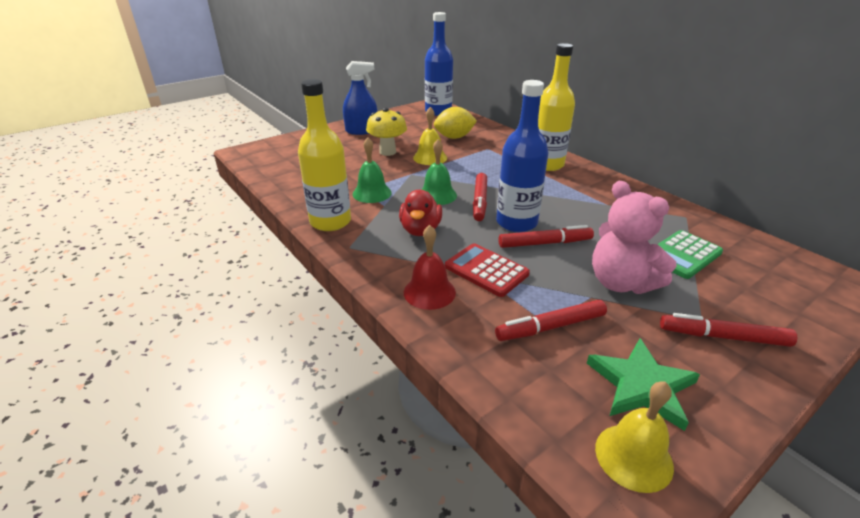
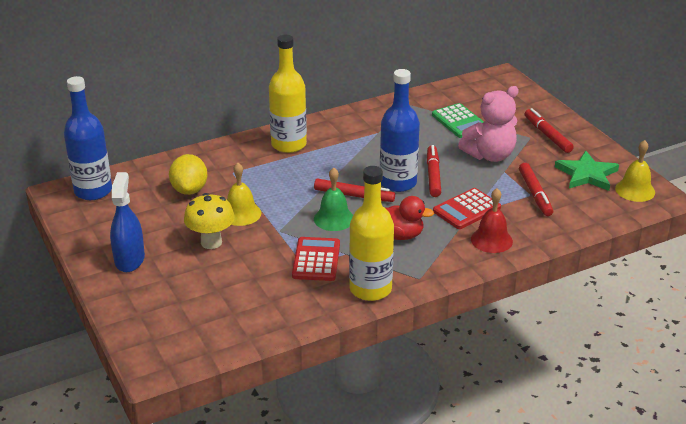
camera: 80 degrees left, 0 degrees up
green bell [353,137,392,203] -> red calculator [292,237,340,281]
red marker [660,313,797,347] -> red marker turned 135 degrees clockwise [525,108,574,153]

